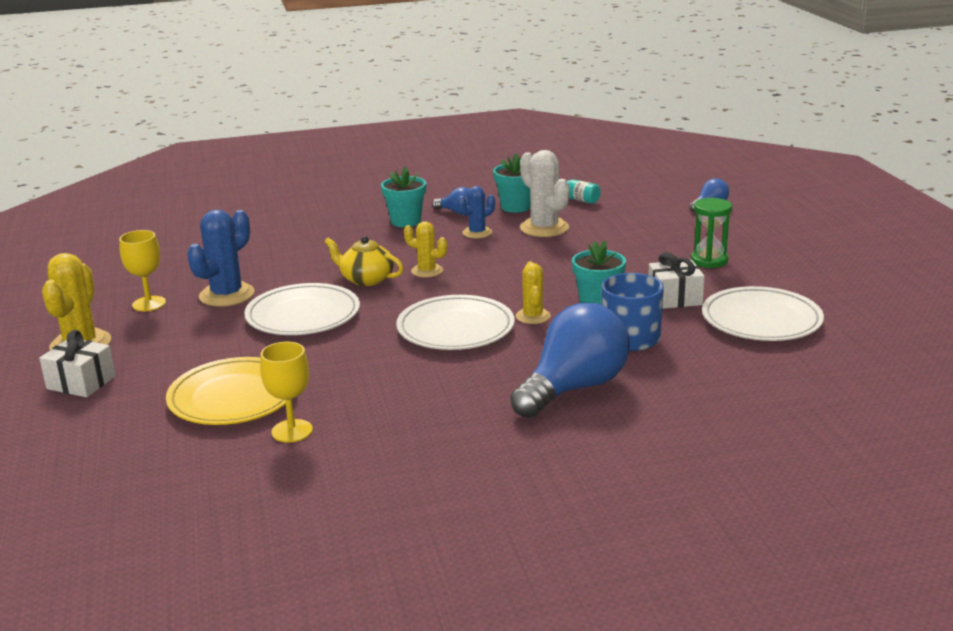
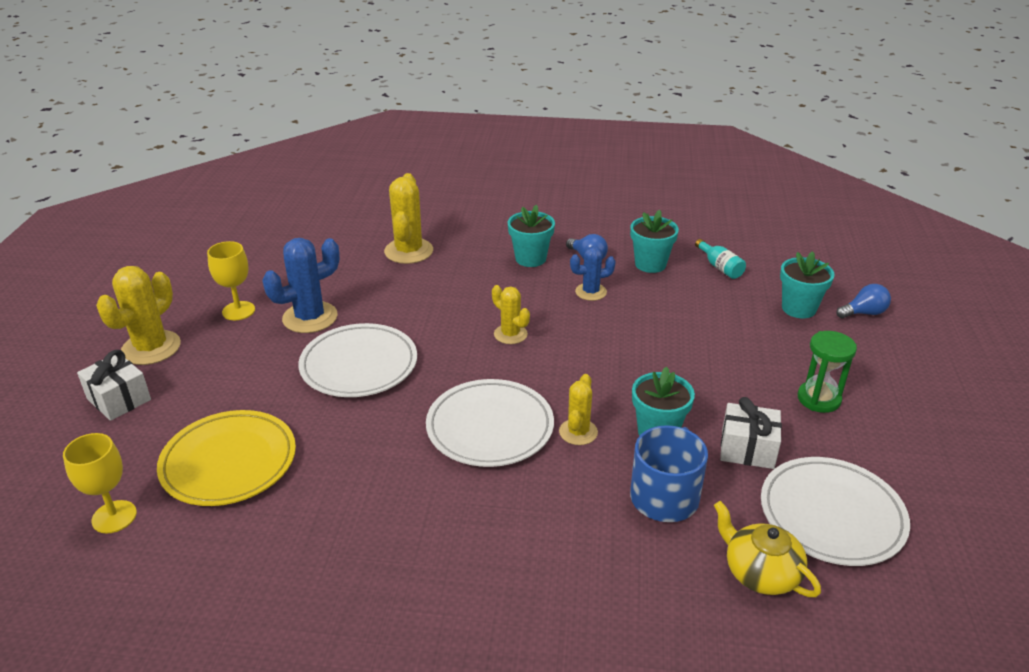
camera: 20 degrees right, 10 degrees up
yellow goblet [260,342,313,443] -> yellow goblet moved to [63,433,137,533]
yellow teapot [324,236,404,286] -> yellow teapot moved to [714,501,821,597]
blue light bulb [510,303,630,418] -> none
white cactus [520,150,570,237] -> none
none -> yellow cactus [384,173,433,264]
none -> turquoise flower pot [780,251,835,318]

